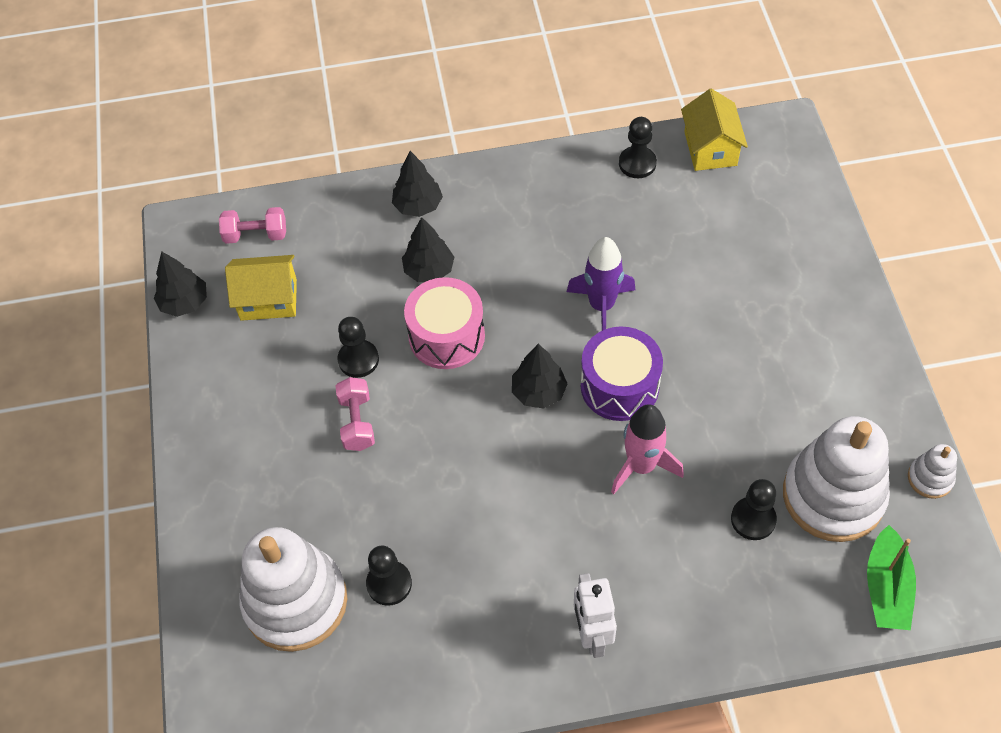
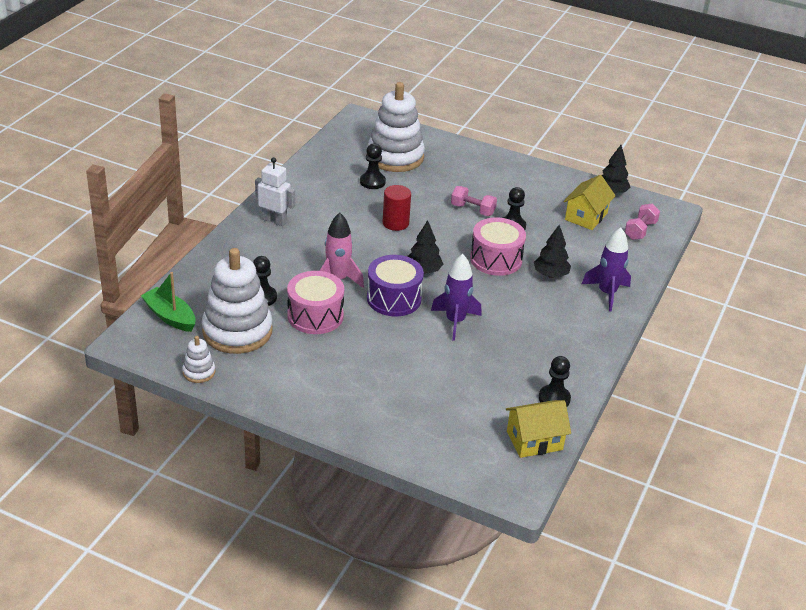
camera: 120 degrees right, 20 degrees down
black tree [392,151,443,217] -> purple rocket [582,227,631,311]
yellow house [681,89,748,171] -> yellow house turned 45 degrees counterclockwise [506,400,571,458]
none -> pink drum [287,271,344,334]
none -> red cylinder [383,185,411,231]

